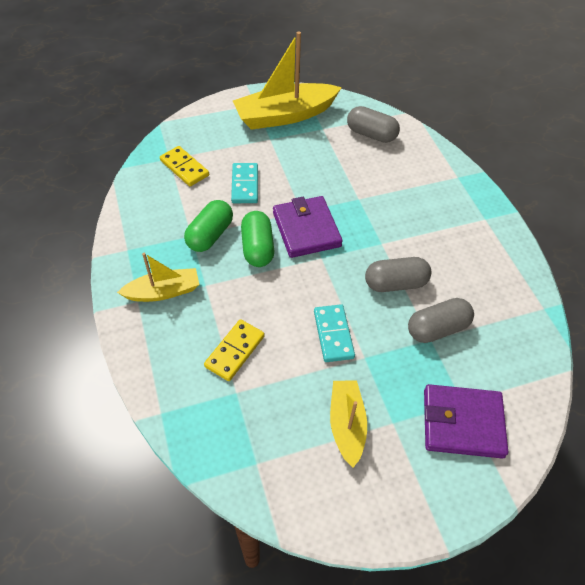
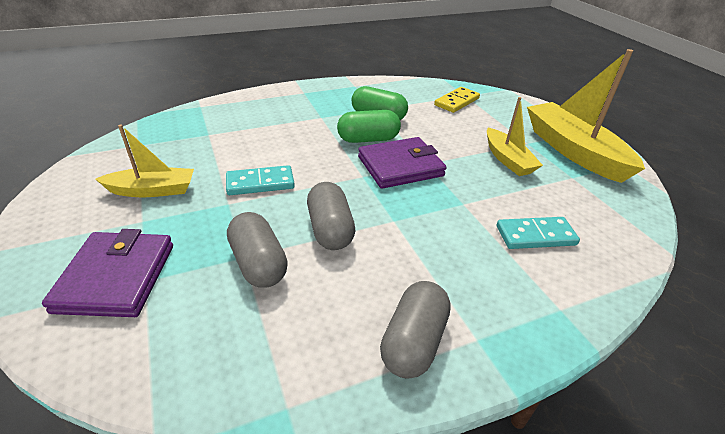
camera: 85 degrees right, 15 degrees down
yellow boat [117,253,200,302] -> yellow boat moved to [487,97,543,176]
yellow domino [204,319,265,381] -> none
turquoise domino [231,163,258,203] -> turquoise domino moved to [497,217,580,249]
grey capsule [347,106,400,143] -> grey capsule moved to [380,281,451,379]

